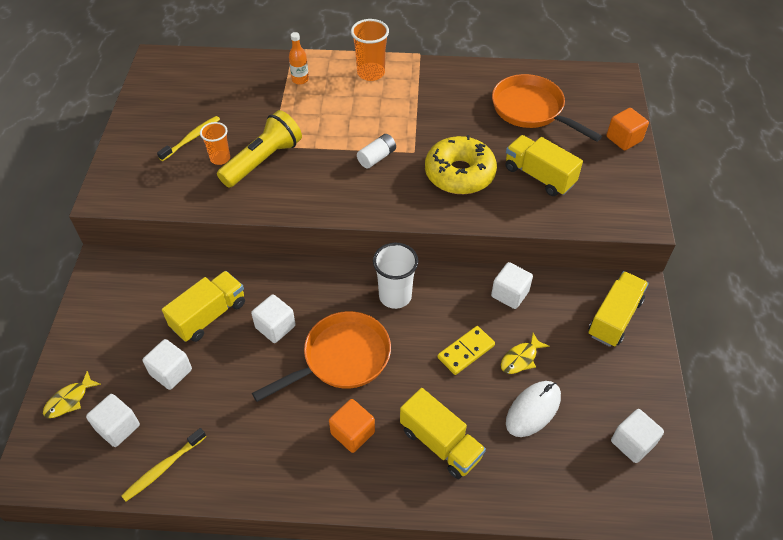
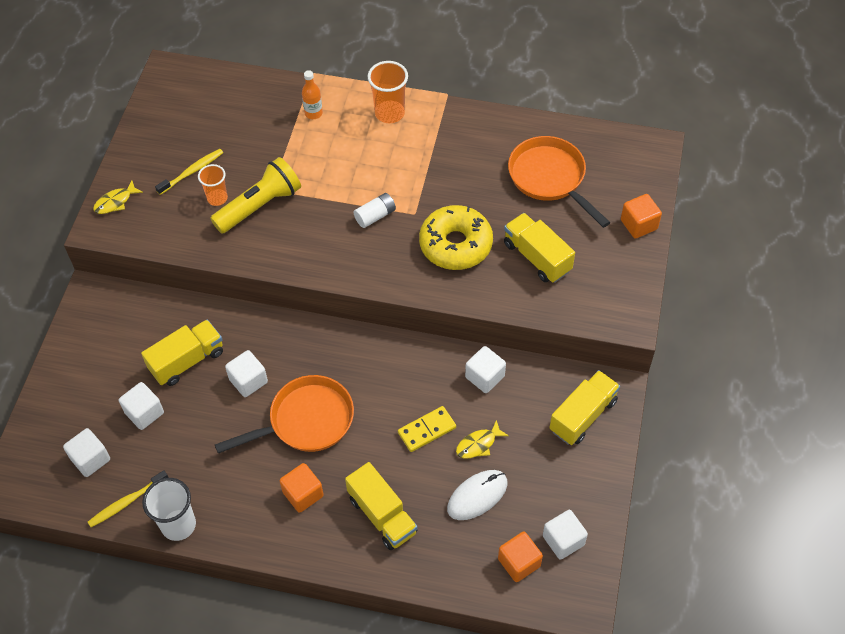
camera: 10 degrees right, 5 degrees up
yellow fish [43,371,101,418] -> yellow fish moved to [93,181,143,214]
white cup [373,243,418,309] -> white cup moved to [142,478,196,541]
none -> orange cube [498,531,543,582]

